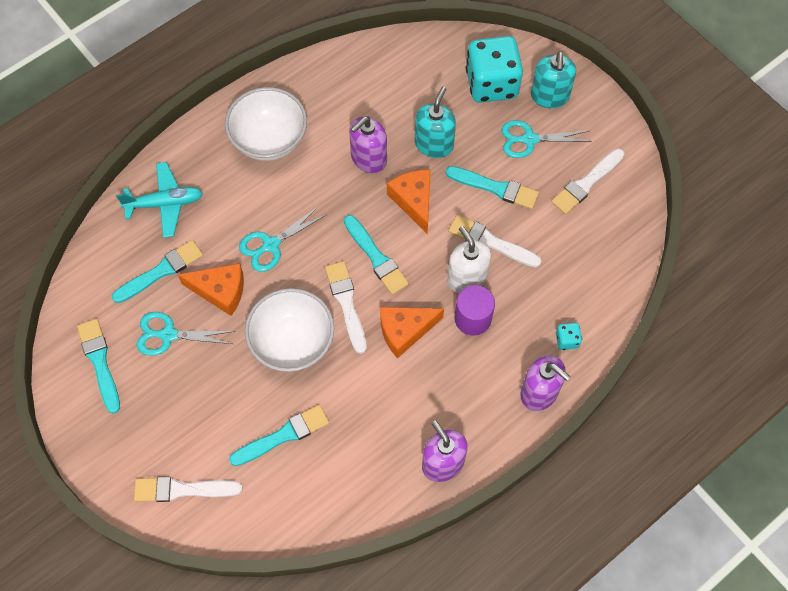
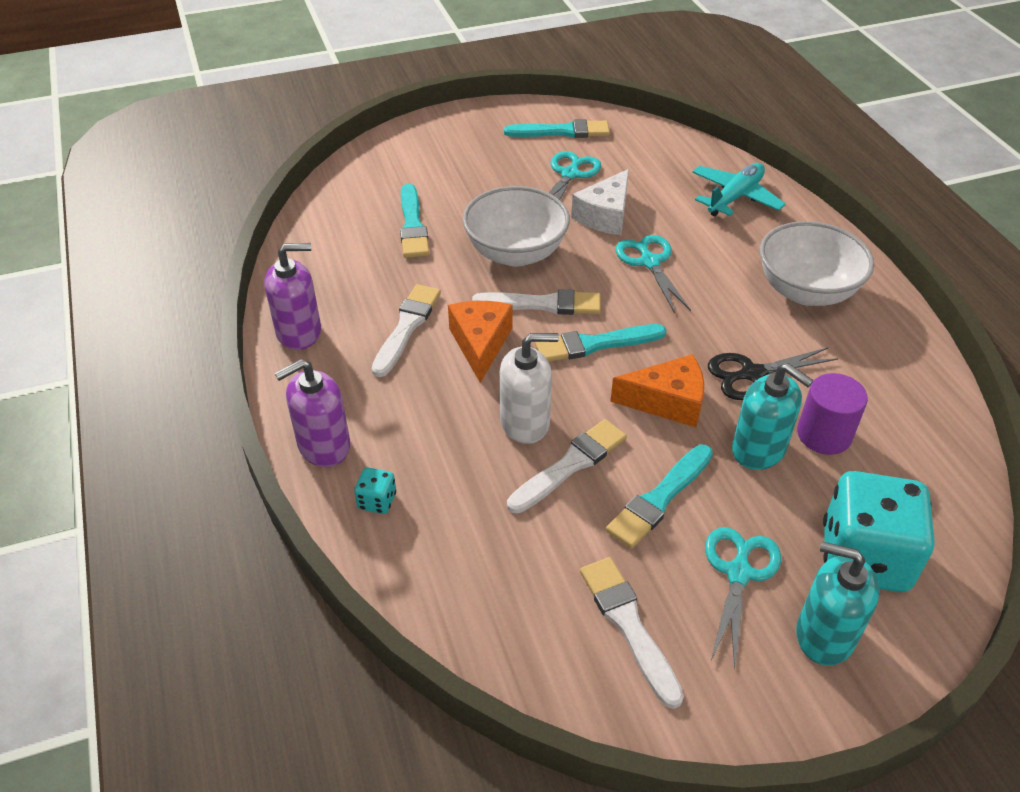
camera: 110 degrees right, 20 degrees down
turquoise brush [112,240,203,303] -> none
turquoise plane [116,162,203,238] -> turquoise plane turned 150 degrees counterclockwise [692,163,786,217]
white brush [134,477,243,502] -> white brush moved to [371,284,441,377]
orange cheese [178,263,244,316] -> white cheese [571,169,629,235]
purple soap dispenser [349,117,387,173] -> black scissors [708,347,839,400]
purple cylinder [454,285,495,336] -> purple cylinder moved to [797,373,868,455]

